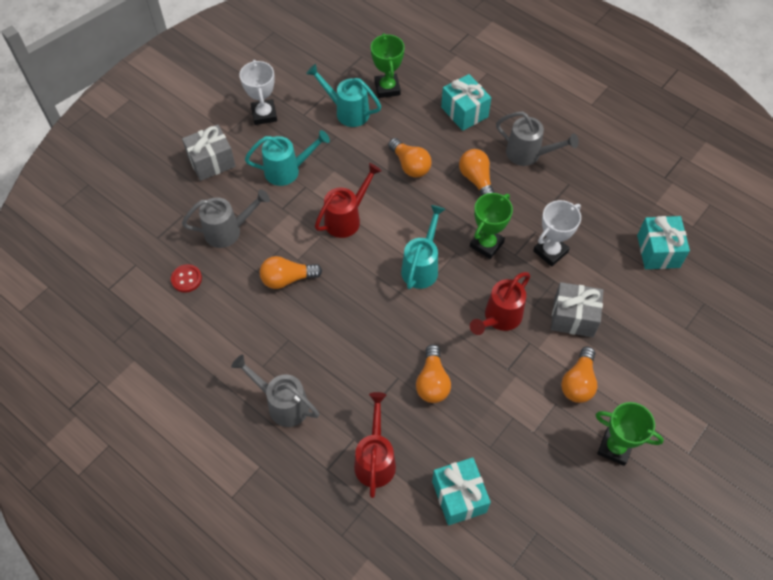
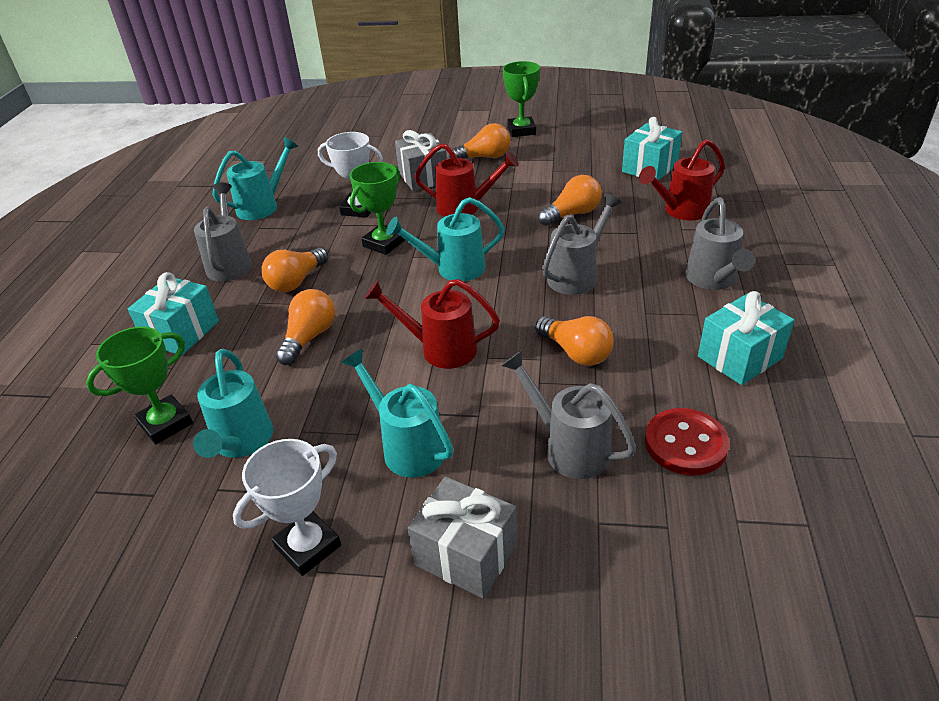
camera: 120 degrees left, 20 degrees down
red button [171,264,202,293] -> red button [645,408,729,476], size x1.55
green trophy [470,193,513,259] -> green trophy turned 60 degrees counterclockwise [350,162,405,255]
turquoise gift [637,216,690,269] -> turquoise gift moved to [698,291,794,385]
none -> turquoise watering can [212,137,298,220]
none -> grey watering can [542,193,622,295]

